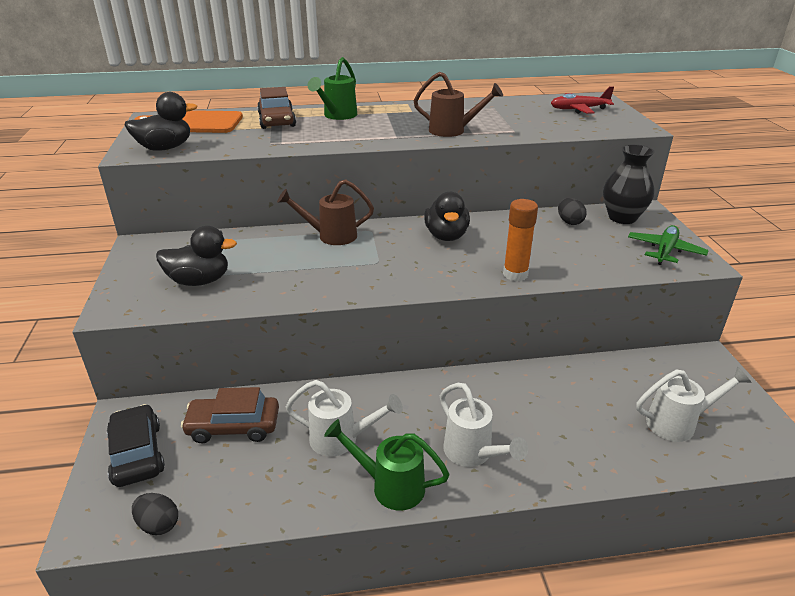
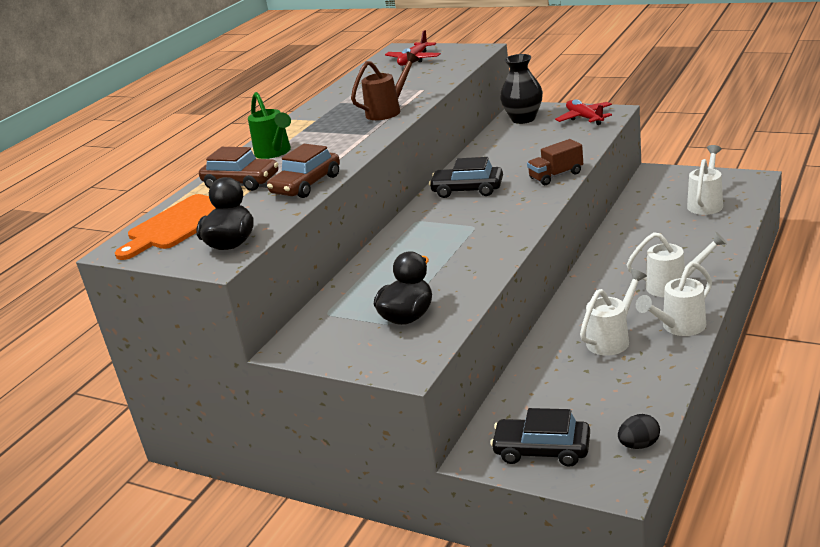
camera: 50 degrees left, 5 degrees down
brown car [181,387,279,443] -> brown car moved to [267,144,340,198]
brown watering can [277,179,374,245] -> none
green watering can [324,419,450,510] -> white watering can [636,262,712,336]
black duck [424,192,470,241] -> black car [429,157,503,198]
orange glue stick [503,199,538,281] -> brown truck [527,139,583,185]
black egg [558,198,587,225] -> none
green plane [628,225,709,265] -> red plane [555,99,612,125]

